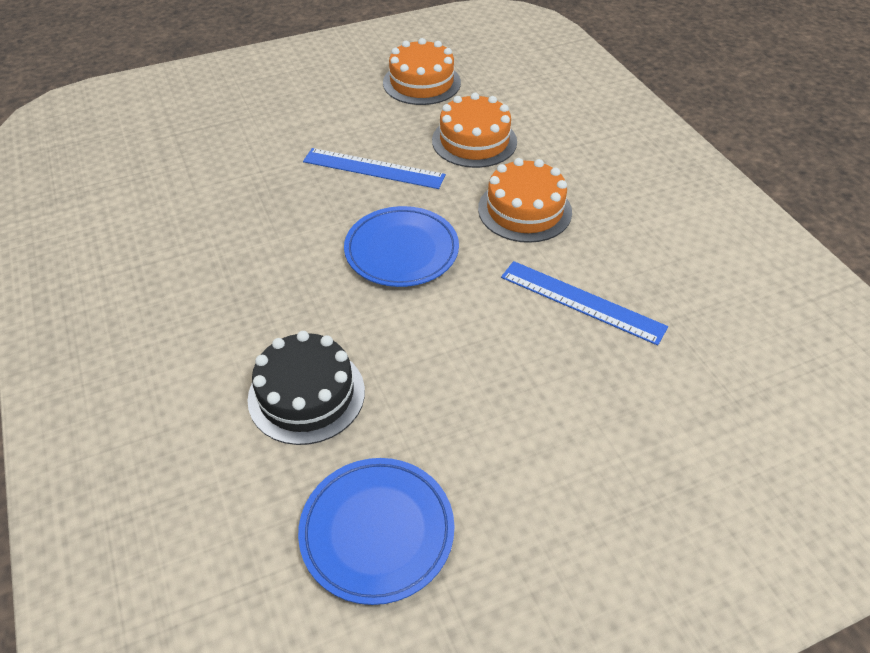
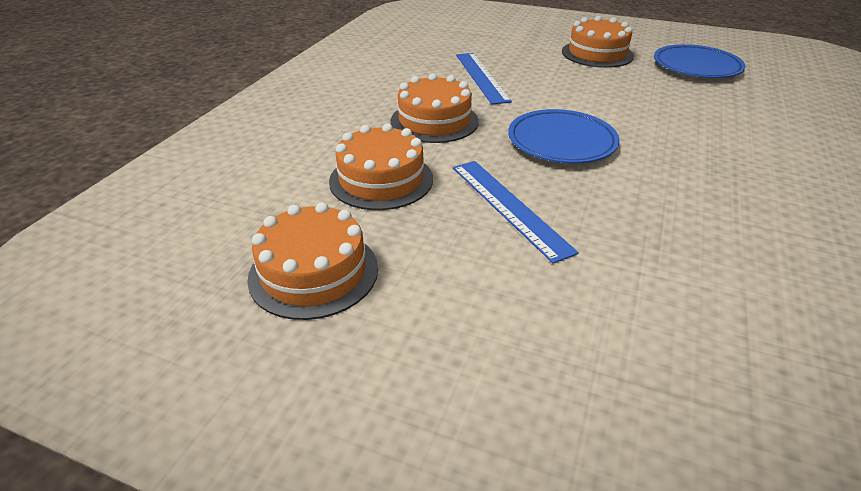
camera: 135 degrees left, 10 degrees down
black cake [247,331,365,445] -> none
none -> orange cake [562,16,634,68]

